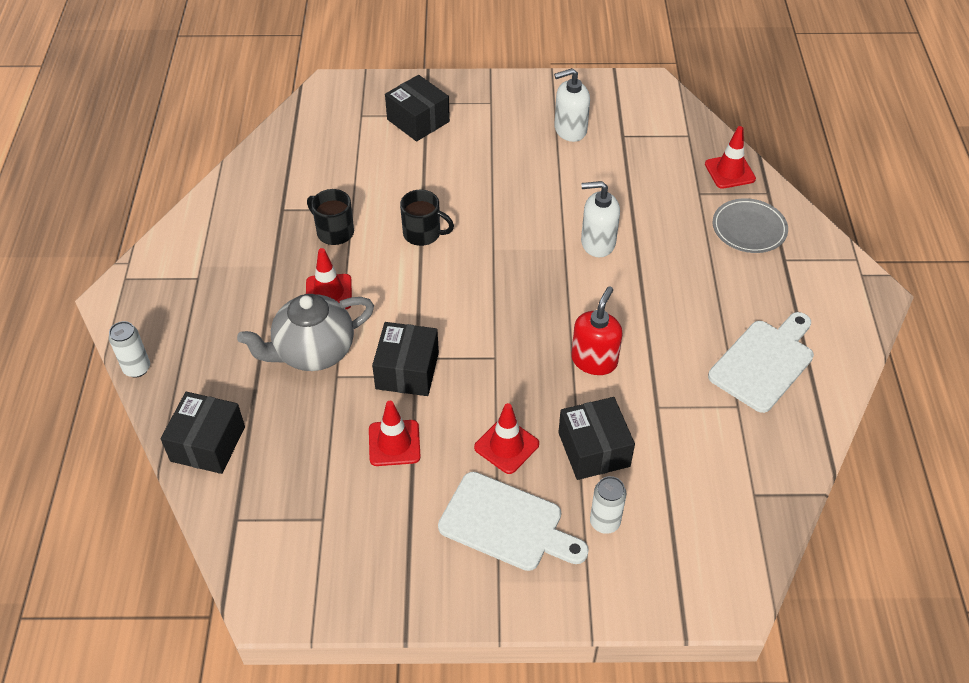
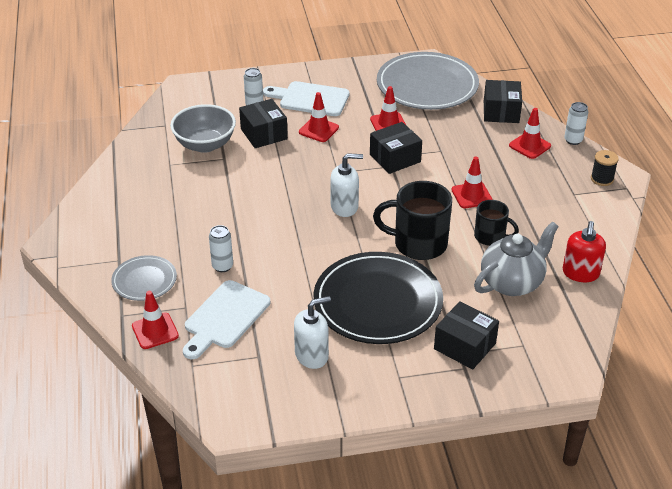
camera: 170 degrees right, 10 degrees down
grey teapot [237,294,374,371] -> grey teapot moved to [474,222,559,296]
black box [372,322,439,396] -> black box turned 60 degrees clockwise [370,122,422,174]
black mug [400,190,454,246] -> black mug [373,181,452,260], size x1.70
red soap dispenser [571,286,623,375] -> red soap dispenser moved to [563,221,606,282]
white soap dispenser [581,181,620,257] -> white soap dispenser moved to [330,153,363,217]
white cutting board [708,312,814,413] -> white cutting board moved to [183,280,270,359]
none -> grey bowl [170,104,236,153]
none -> white can [209,225,233,272]
none -> black plate [314,252,443,344]
none -> grey plate [377,52,479,110]
none -> red traffic cone [509,108,551,159]
none -> black spool [591,150,619,186]

